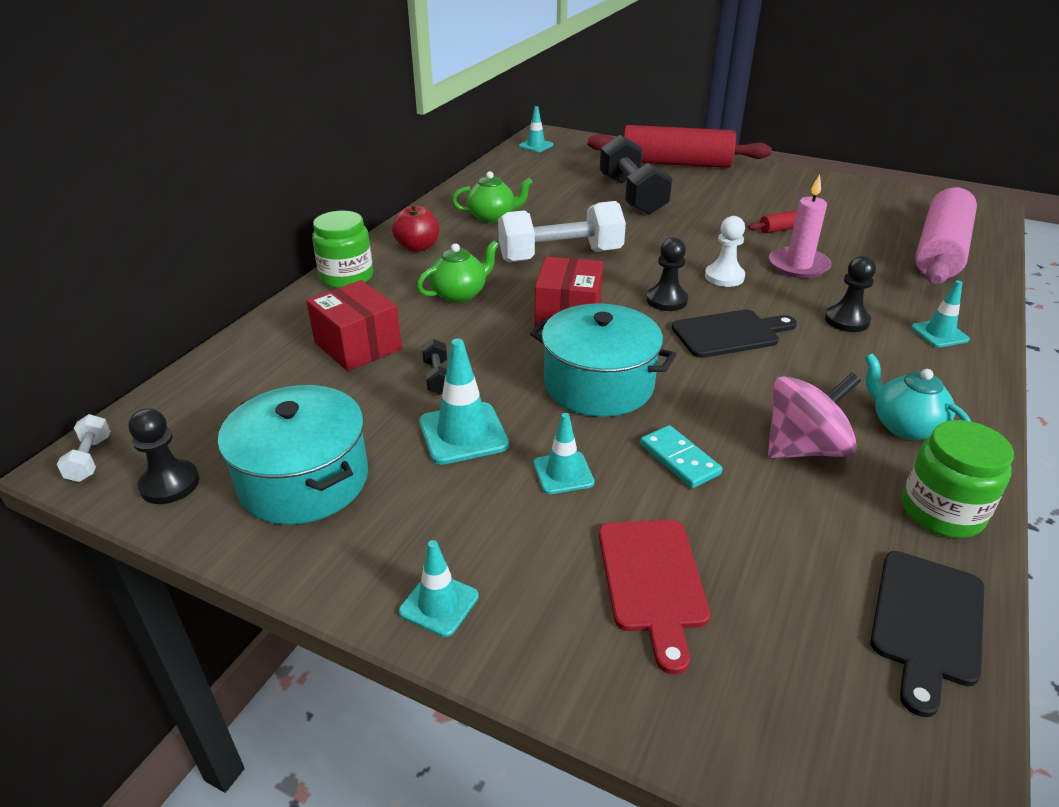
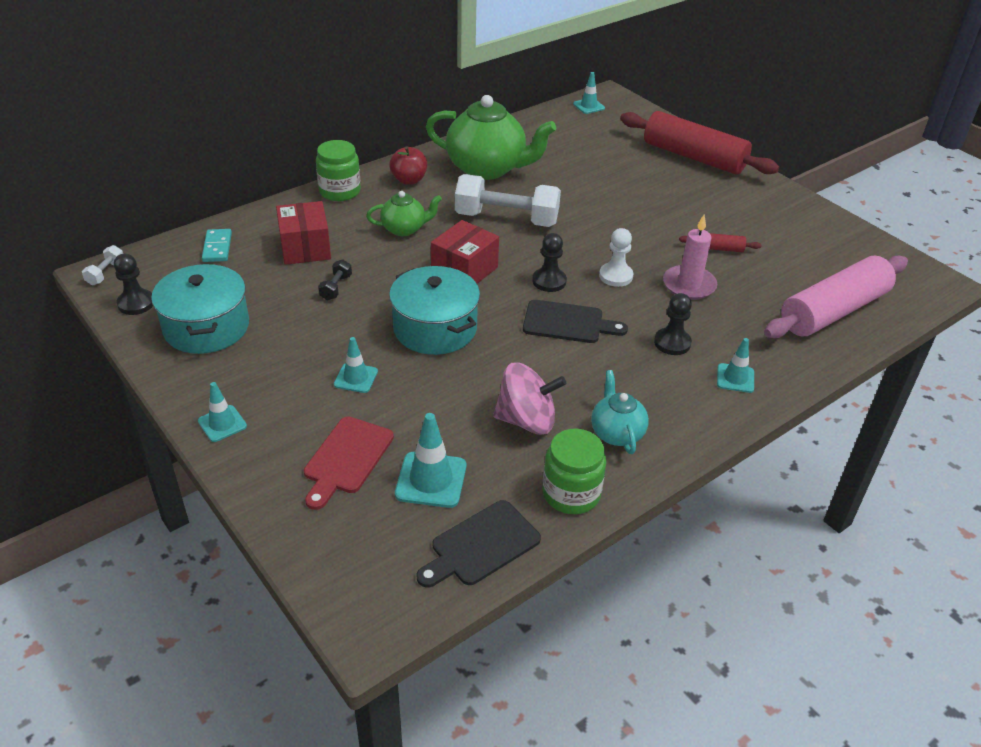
camera: 25 degrees right, 5 degrees up
turquoise traffic cone [419,339,509,465] -> turquoise traffic cone moved to [395,413,467,508]
green teapot [452,171,533,223] -> green teapot [426,95,556,180], size x1.94
black dumbbell [600,135,673,215] -> none
turquoise domino [640,425,722,488] -> turquoise domino moved to [202,229,232,262]

